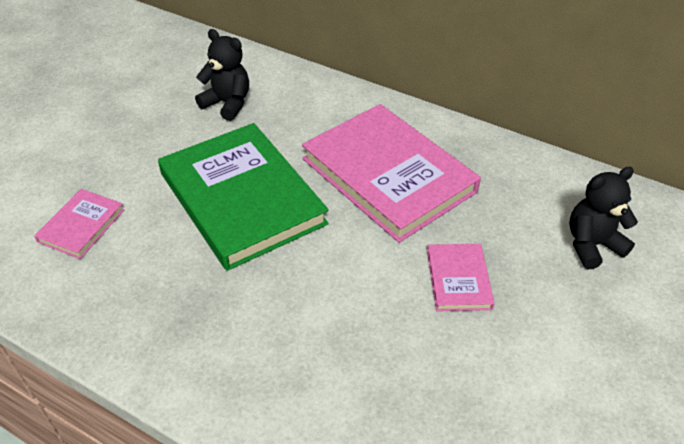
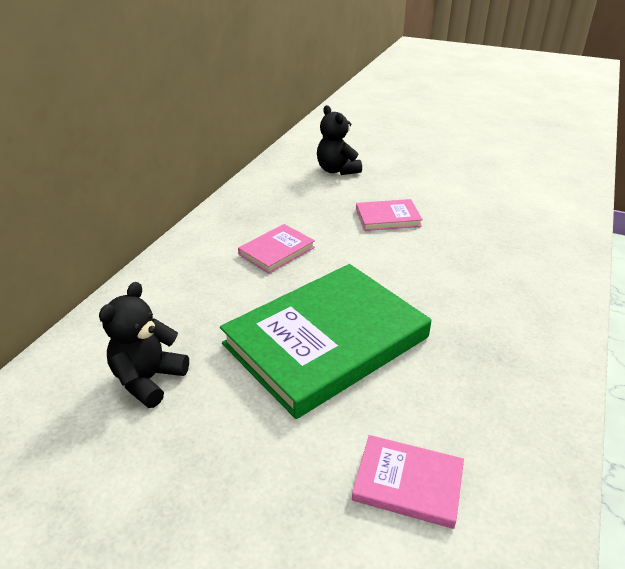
camera: 95 degrees left, 10 degrees down
pink book [302,104,481,243] -> pink book [238,224,315,273], size x0.45

